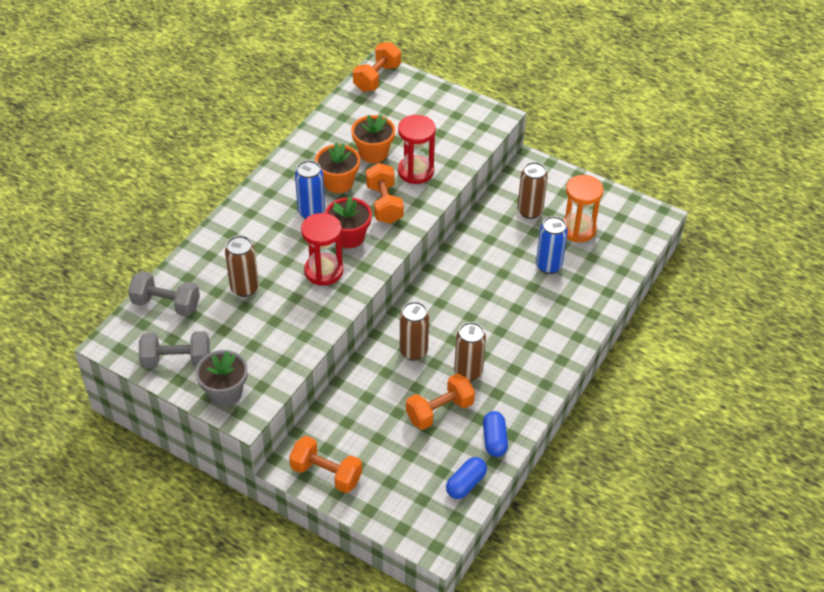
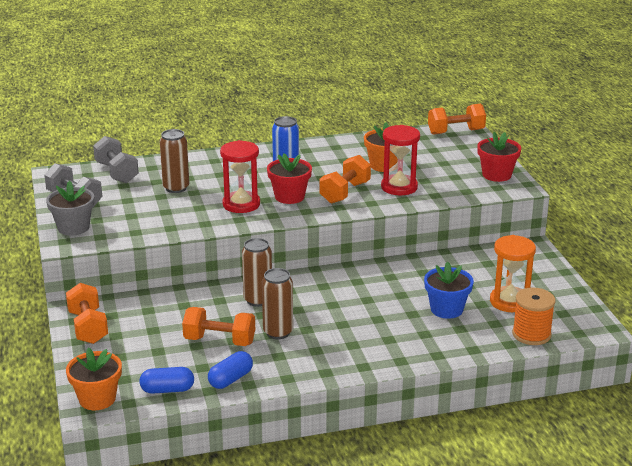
camera: 45 degrees right, 20 degrees down
orange flower pot [315,142,360,193] -> orange flower pot moved to [66,348,122,410]
brown can [517,162,548,219] -> none
blue can [536,216,568,274] -> blue flower pot [424,261,474,319]
none -> red flower pot [477,132,521,182]
none -> orange spool [512,287,556,345]

